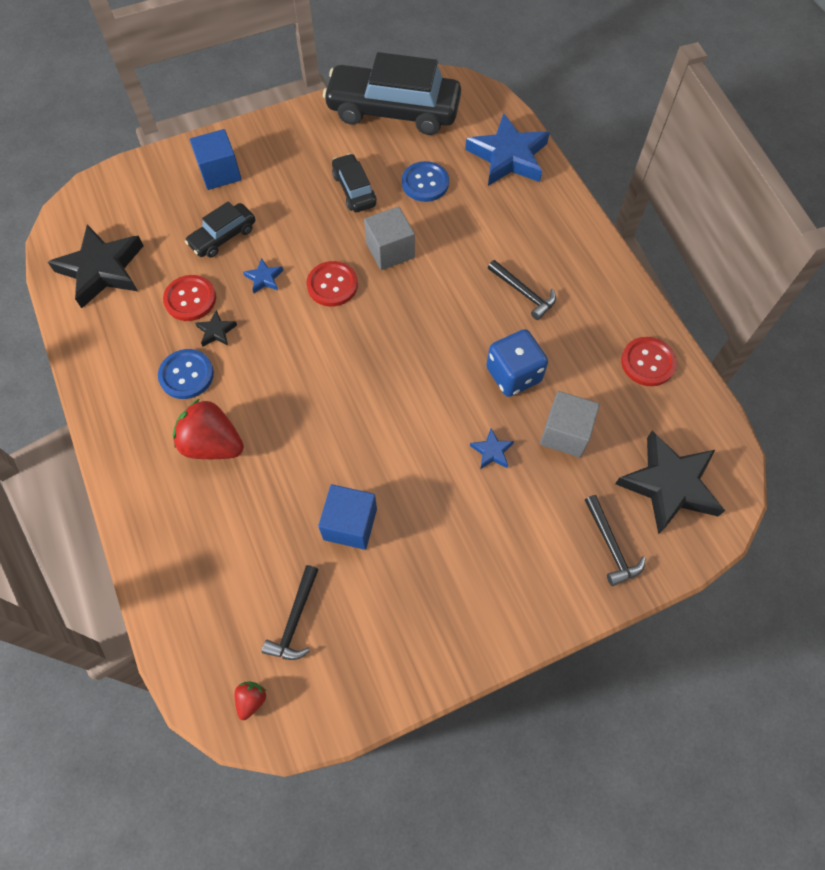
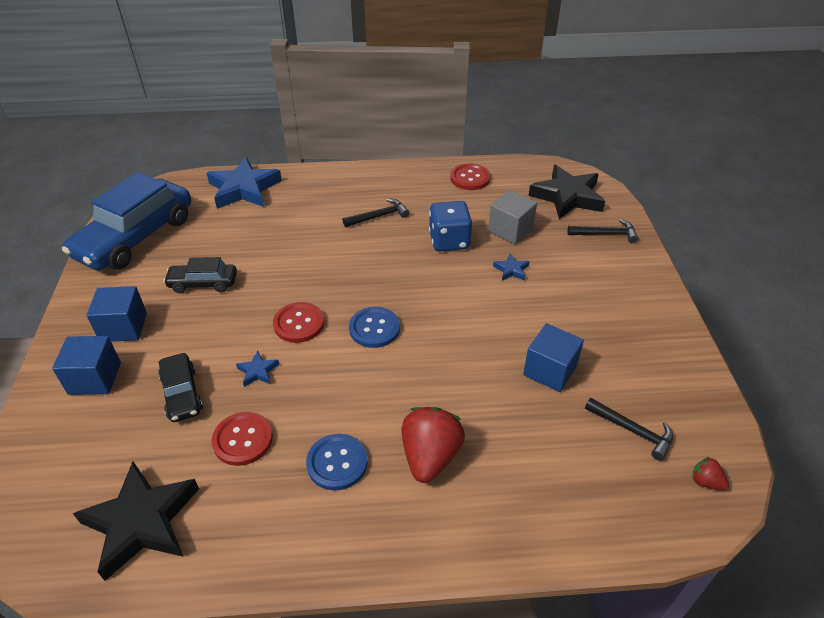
camera: 70 degrees left, 20 degrees down
red strawberry [173,398,244,459] -> red strawberry turned 150 degrees clockwise [402,407,465,483]
black star [195,310,237,347] -> none
black car [323,52,461,135] -> blue car [62,172,191,270]
grey cube [364,206,415,270] -> none
blue button [402,161,449,202] -> blue button moved to [349,307,400,348]
none -> blue cube [87,286,147,342]

